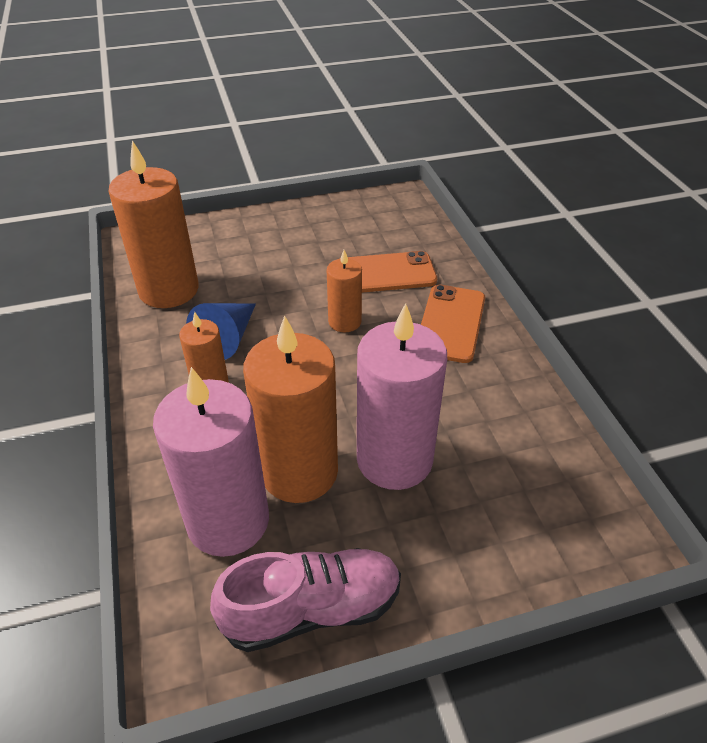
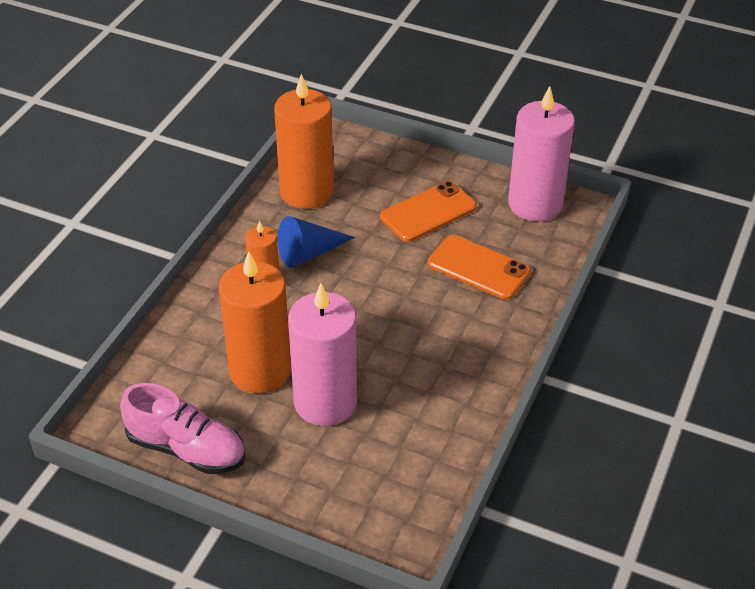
camera: 40 degrees right, 0 degrees up
pink candle [153,367,269,557] -> pink candle moved to [508,86,575,221]
orange candle [327,250,362,332] -> none
orange phone [421,285,485,363] -> orange phone moved to [380,181,477,242]

